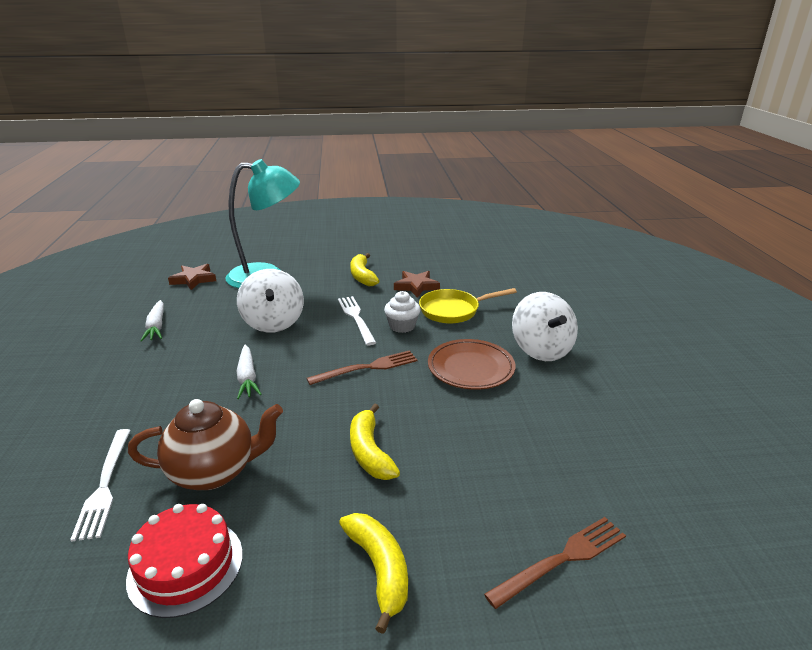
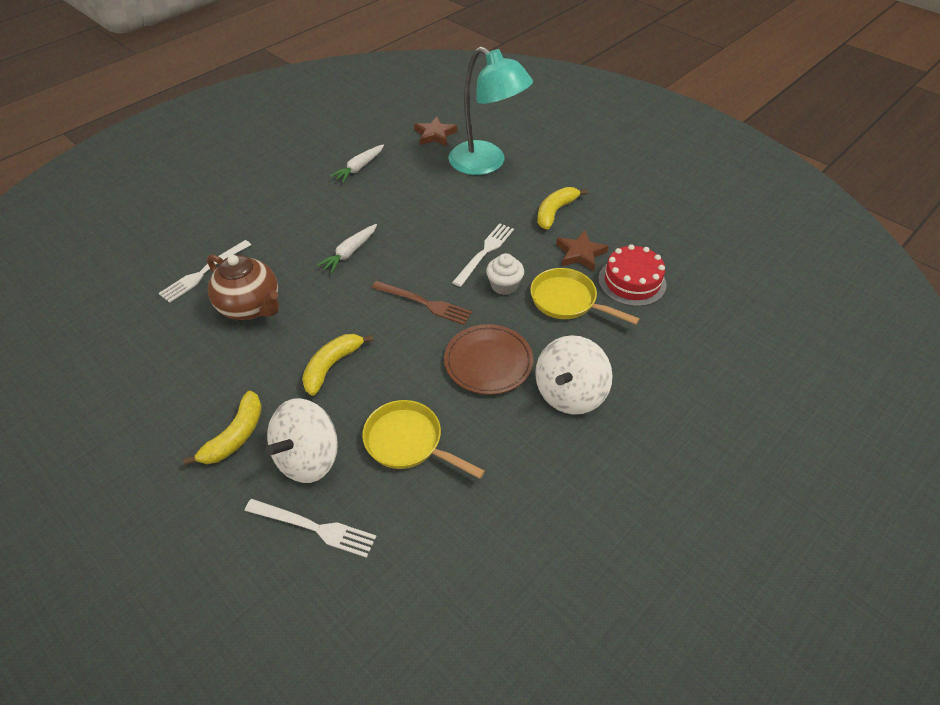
camera: 50 degrees right, 20 degrees up
red cake [126,504,243,618] -> red cake moved to [598,244,667,306]
white spinning top [237,269,304,333] -> white spinning top moved to [265,398,338,483]
brown fork [484,517,626,609] -> white fork [245,499,376,558]
none -> yellow pan [362,400,485,479]

